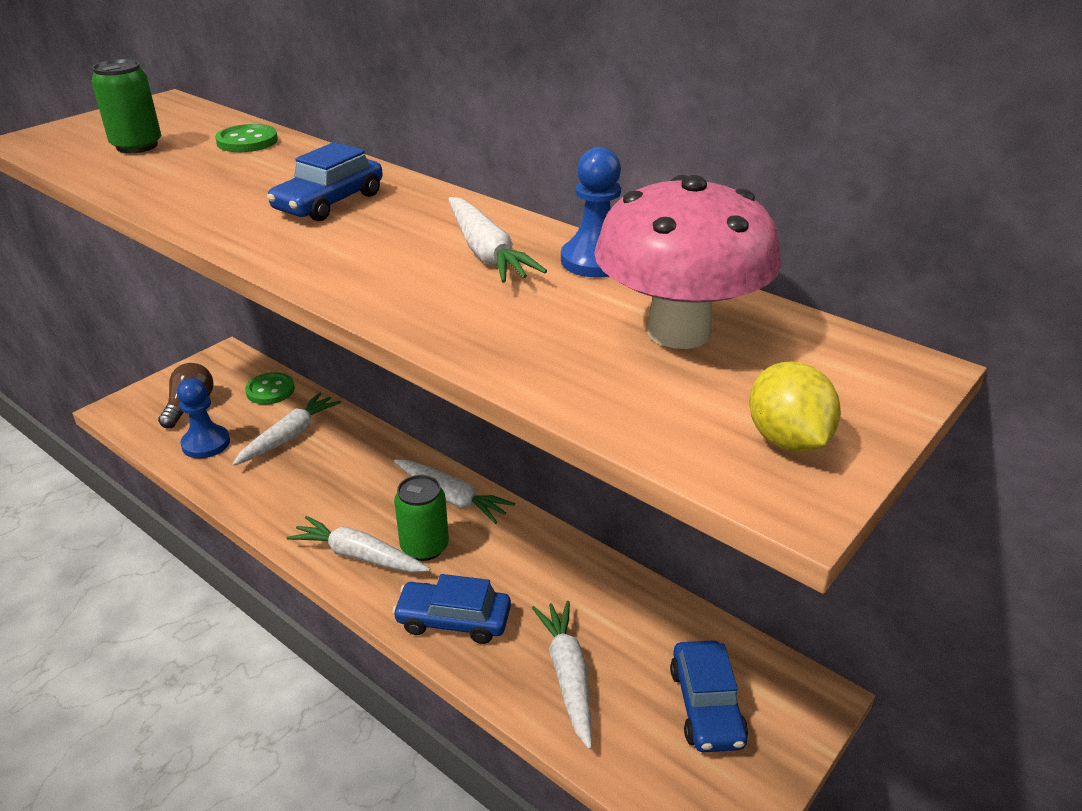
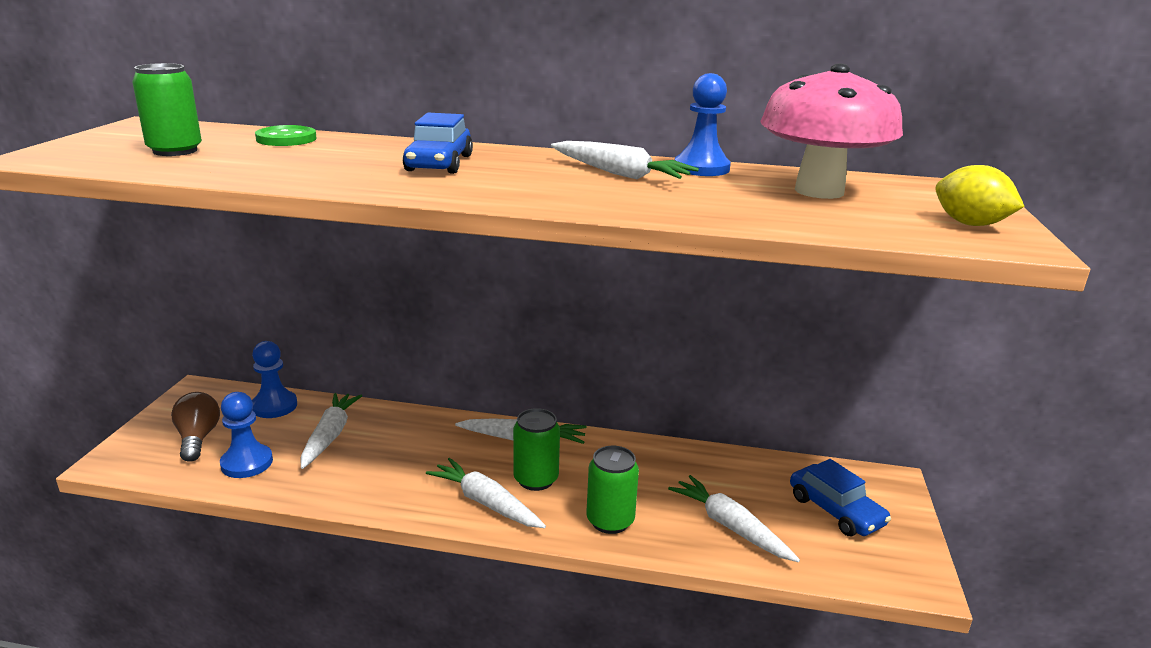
camera: 30 degrees left, 10 degrees down
green button [245,372,295,404] -> blue pawn [252,341,297,418]
white carrot [287,516,430,573] -> white carrot turned 45 degrees clockwise [426,458,546,528]
blue car [392,574,511,644] -> green can [586,446,639,534]

